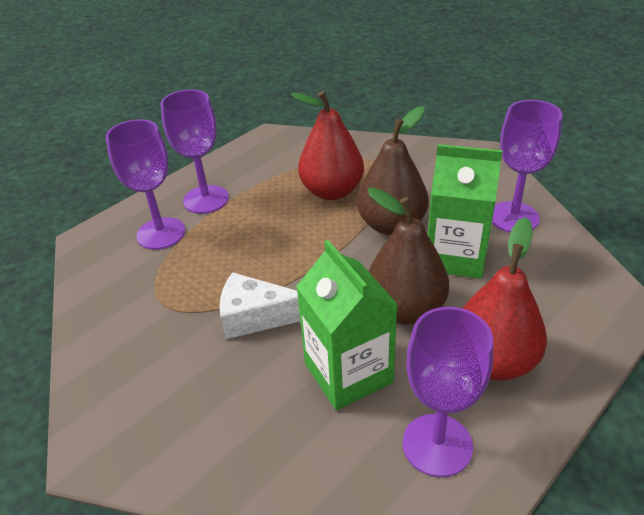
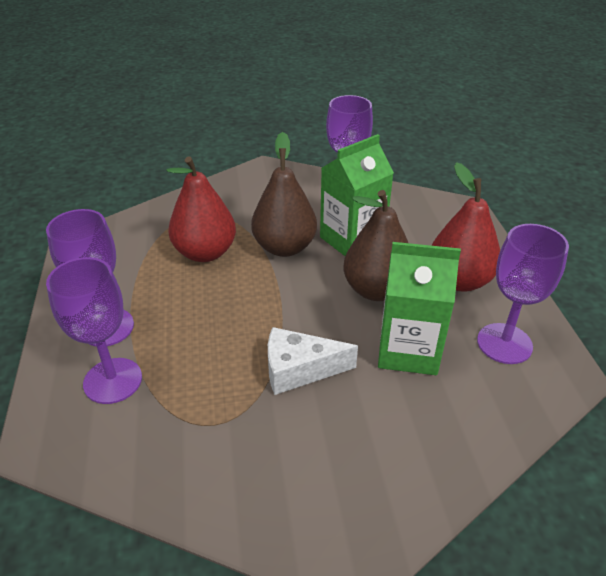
camera: 55 degrees left, 0 degrees up
white cheese [220,272,300,339] -> white cheese turned 45 degrees clockwise [268,327,358,395]

